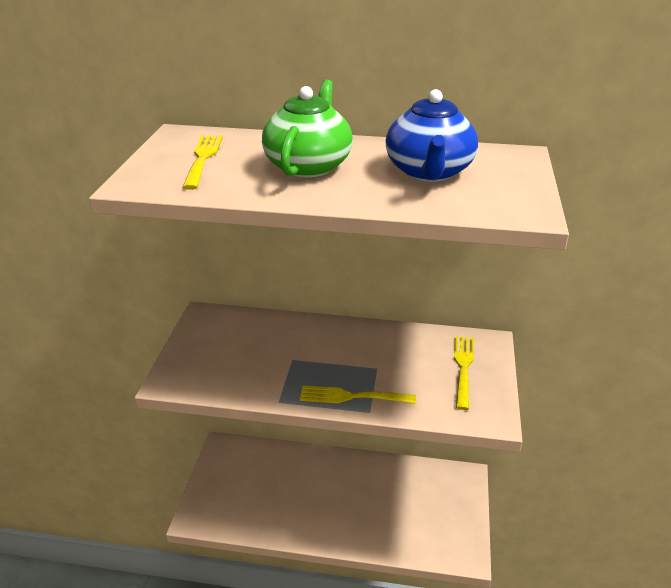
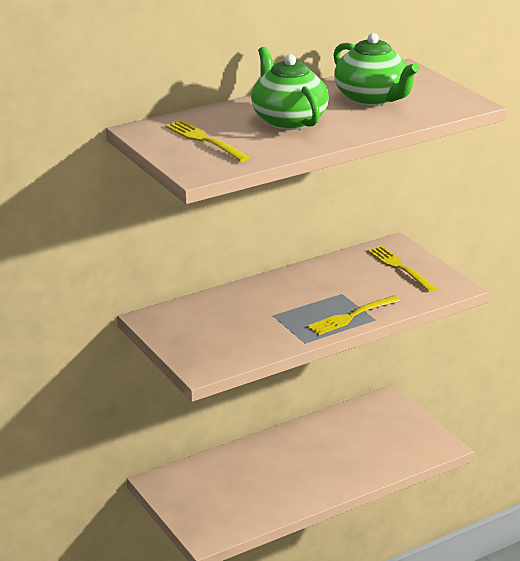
camera: 40 degrees left, 5 degrees down
blue teapot [386,89,478,182] -> green teapot [333,33,419,106]

